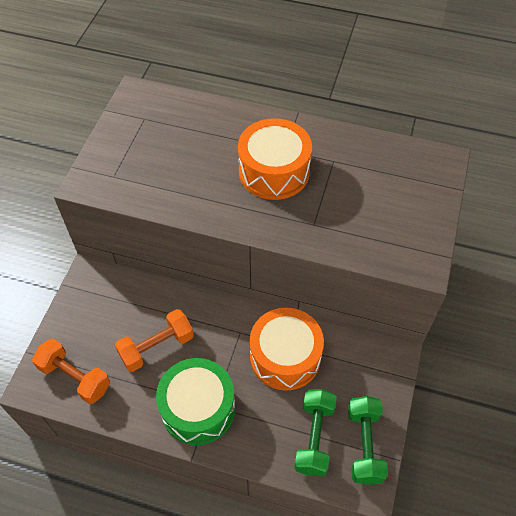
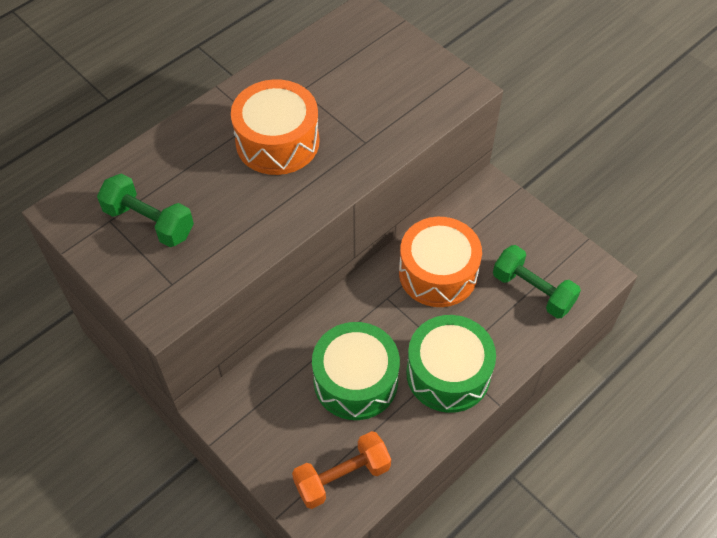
camera: 60 degrees left, 0 degrees up
orange dumbbell [115,309,194,372] -> green drum [312,322,400,420]
green dumbbell [348,396,388,485] -> green dumbbell moved to [97,173,194,247]

